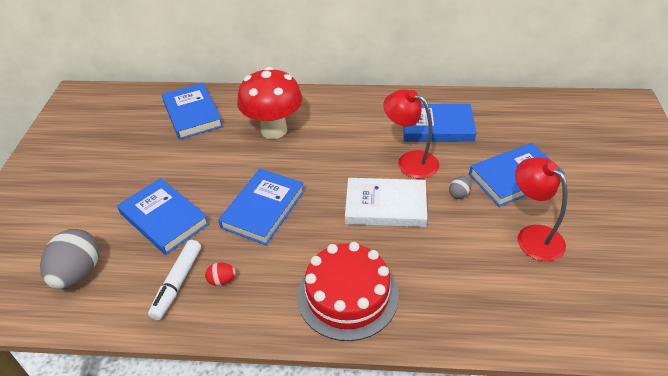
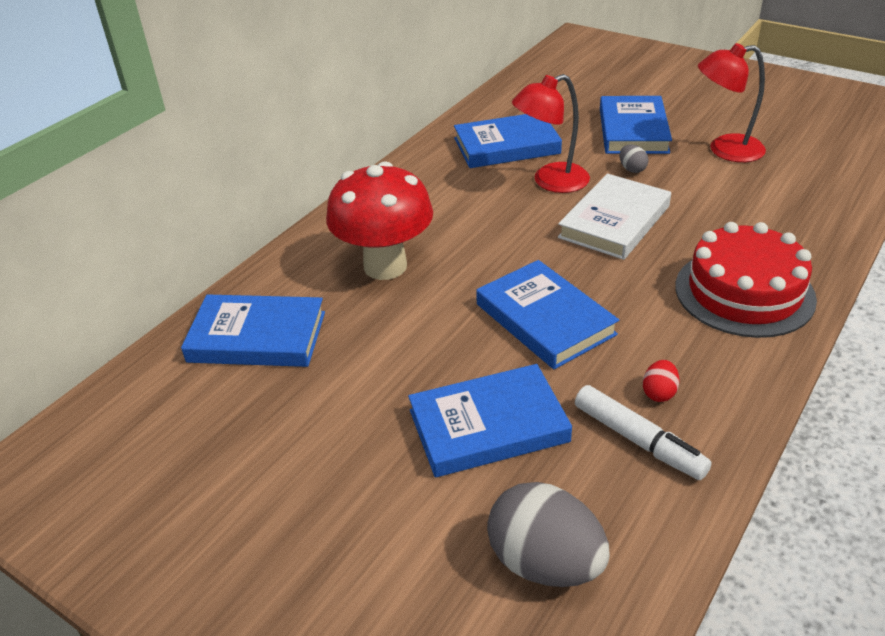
camera: 60 degrees left, 5 degrees down
blue book [403,104,477,142] -> blue book turned 45 degrees clockwise [454,114,562,168]

